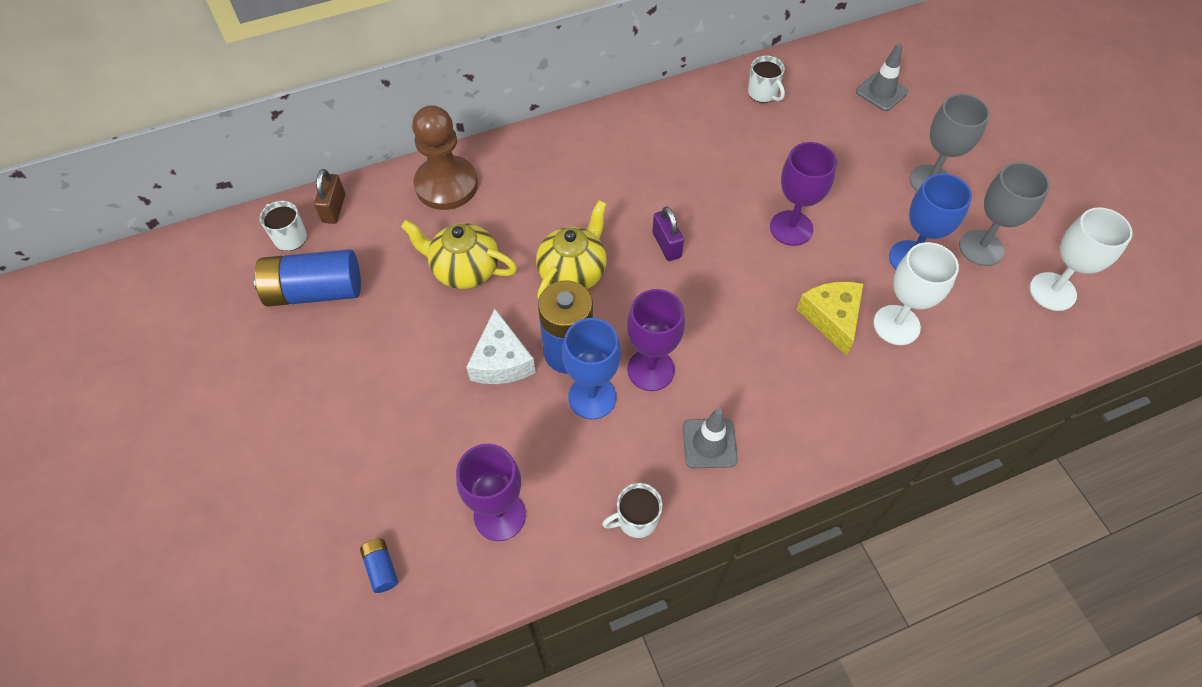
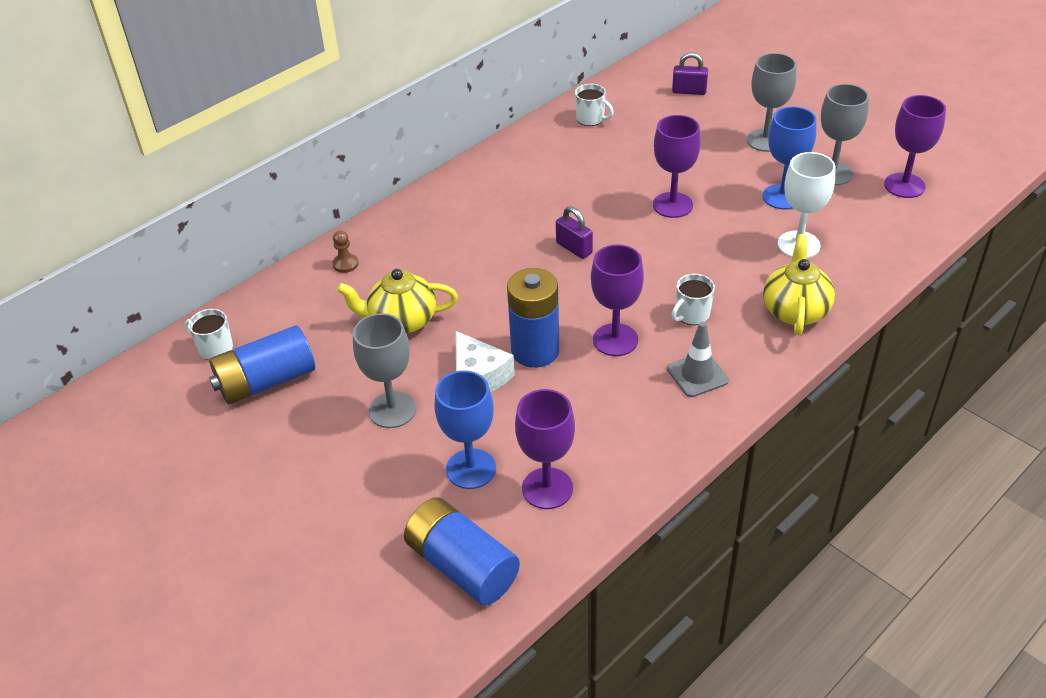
camera: 20 degrees left, 15 degrees down
brown padlock [314,169,345,224] -> none
blue battery [360,538,398,593] -> blue battery [404,497,520,605], size x2.28
brown pawn [412,105,478,210] -> brown pawn [332,231,359,273], size x0.41
yellow teapot [536,200,607,299] -> yellow teapot moved to [763,234,835,335]
blue goblet [562,318,621,419] -> blue goblet moved to [434,370,496,489]
white mug [602,483,663,538] -> white mug moved to [671,274,715,325]
yellow cheese [797,282,863,356] -> none
grey traffic cone [856,43,908,111] -> purple padlock [672,53,708,95]
white goblet [1030,207,1133,311] -> purple goblet [884,95,946,198]
none -> grey goblet [353,313,416,428]

